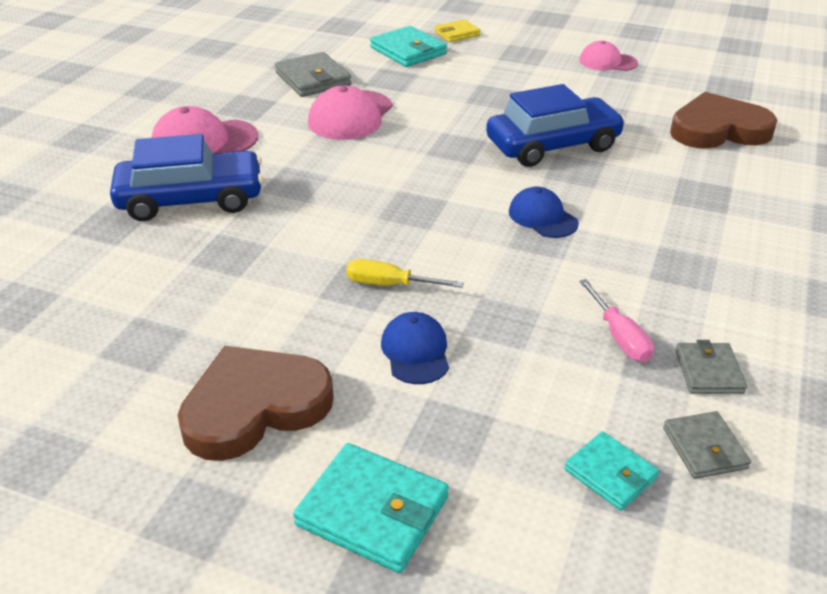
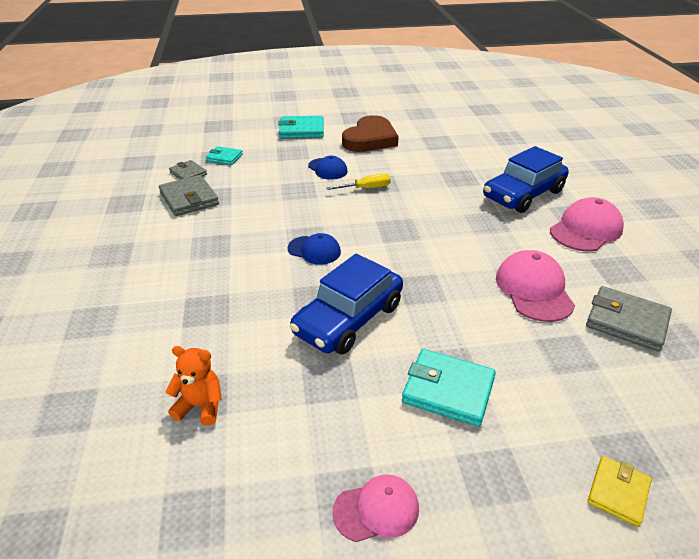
camera: 150 degrees right, 0 degrees up
turquoise wallet [370,26,447,67] -> turquoise wallet moved to [402,349,496,427]
pink screwdriver [579,279,654,362] -> none
brown heart [670,92,778,149] -> orange teddy bear [165,346,222,426]
grey wallet [675,340,747,394] -> grey wallet [159,175,219,216], size x1.62

